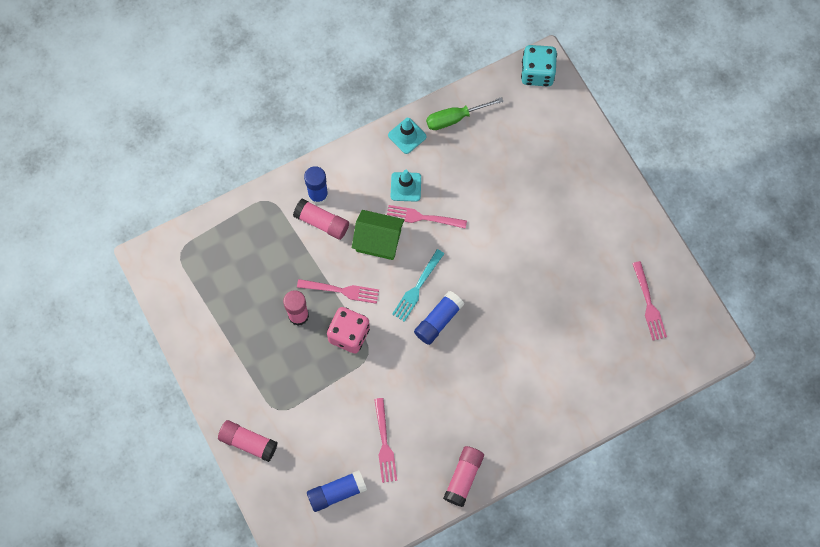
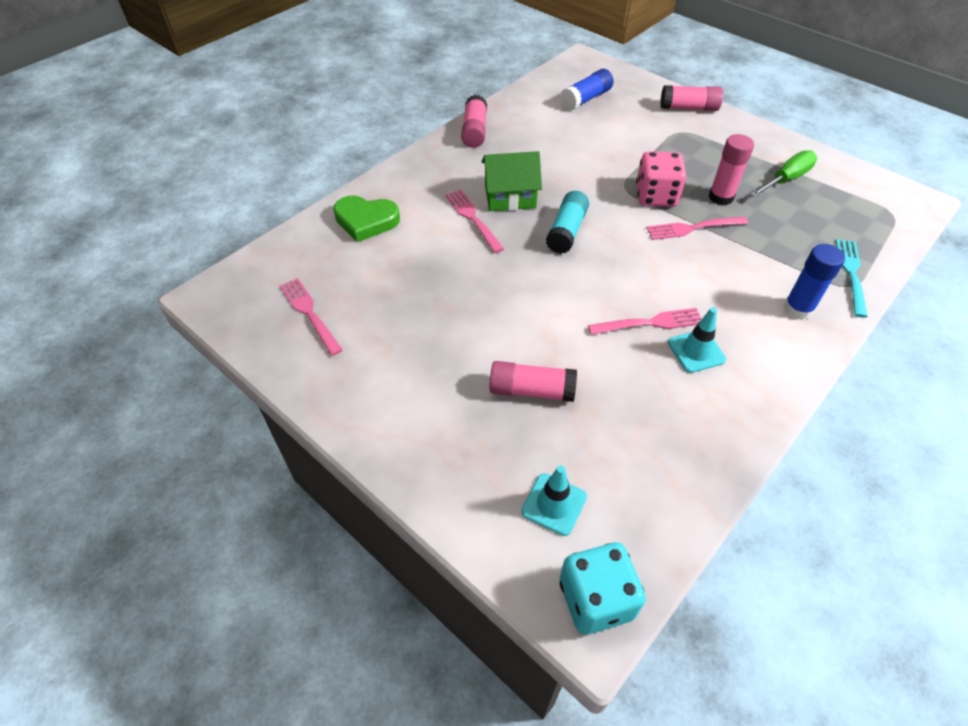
camera: 160 degrees right, 20 degrees down
pink glue stick [293,199,349,240] -> pink glue stick moved to [490,361,577,402]
green house [352,210,404,260] -> green house moved to [481,151,542,211]
pink fork [374,398,397,483] -> pink fork moved to [445,190,504,253]
turquoise traffic cone [388,117,426,154] -> turquoise traffic cone moved to [521,466,587,536]
turquoise fork [392,249,444,322] -> turquoise fork moved to [836,239,868,318]
blue glue stick [414,291,464,345] -> turquoise glue stick [546,191,589,254]
green screwdriver [426,97,504,130] -> green screwdriver moved to [750,150,817,197]
none -> green heart [333,195,400,242]

